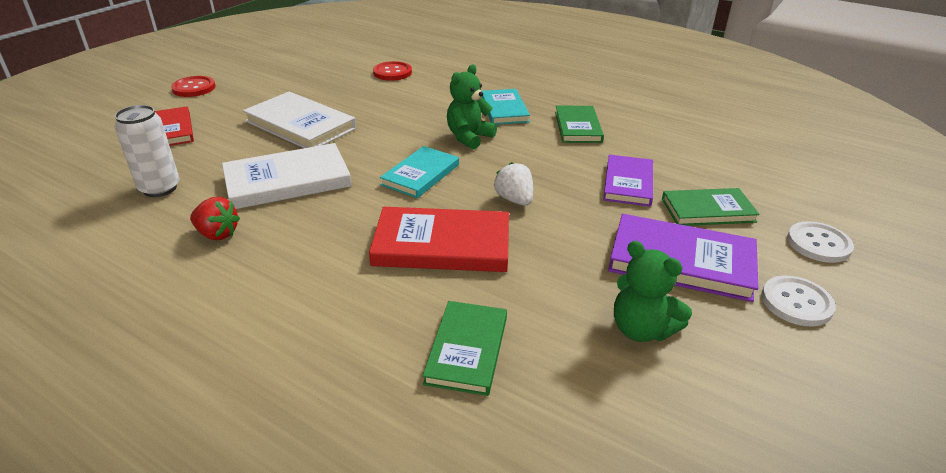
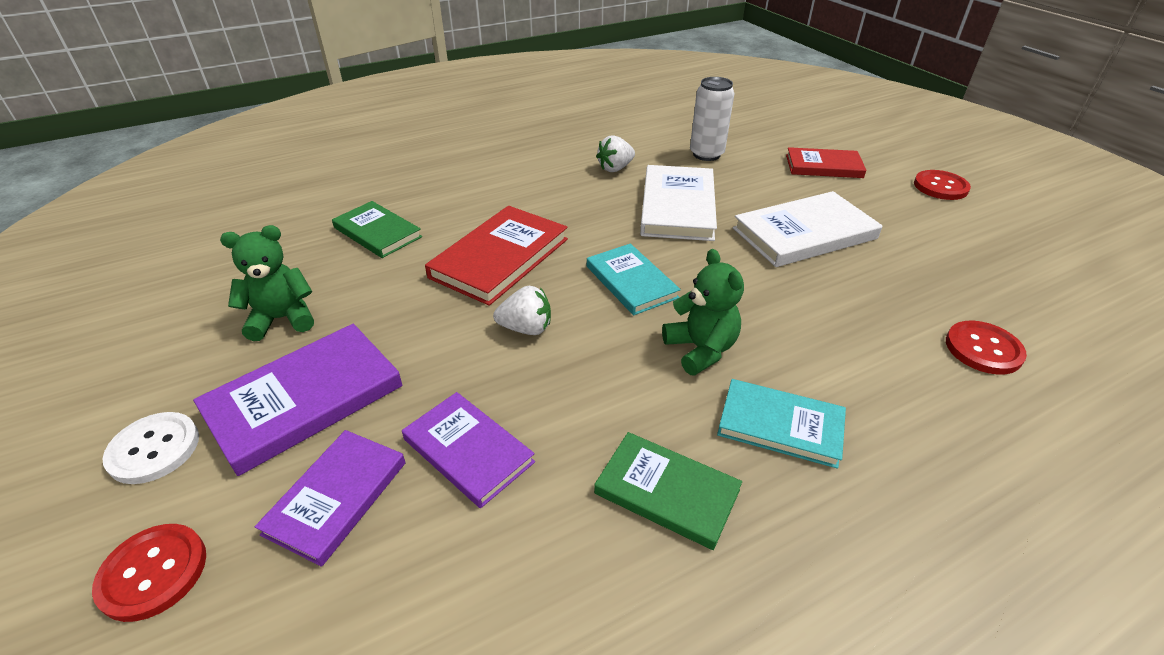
camera: 120 degrees right, 5 degrees up
red strawberry [190,197,240,240] -> white strawberry [596,135,635,172]
green book [662,188,760,226] -> purple book [255,430,406,567]
white button [787,221,854,263] -> red button [92,524,206,622]

